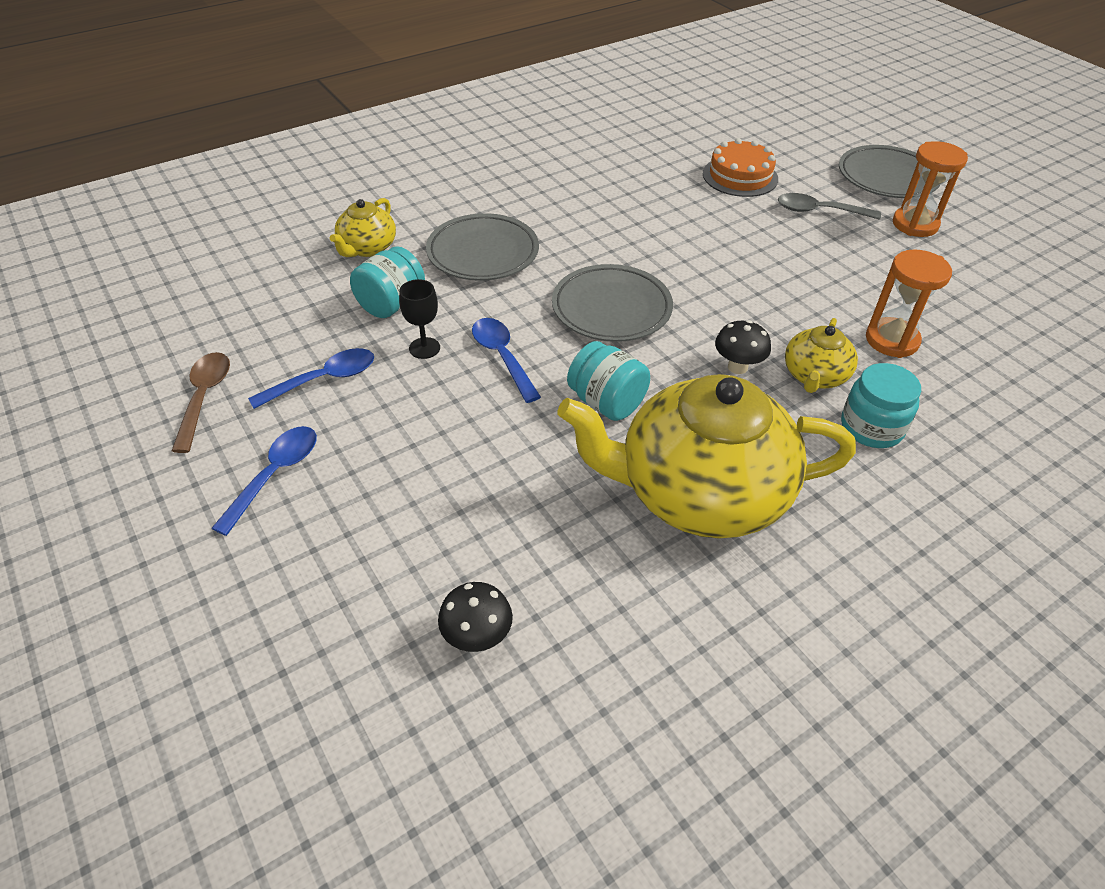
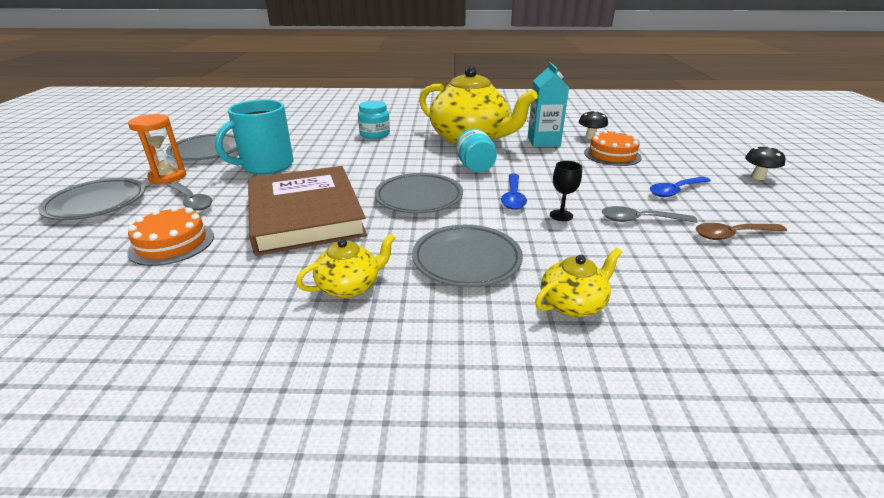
camera: 145 degrees left, 15 degrees down
brown spoon [172,352,230,453] -> brown spoon turned 45 degrees clockwise [696,223,787,240]
blue spoon [248,348,374,409] -> grey spoon [602,206,697,223]
turquoise jar [350,246,425,318] -> none
black mushroom [715,320,771,374] -> black mushroom moved to [745,145,785,180]
yellow teapot [785,318,858,393] -> yellow teapot moved to [296,233,396,298]
orange hourglass [866,249,952,358] -> none
none -> grey plate [166,133,237,161]
none -> turquoise mug [215,99,294,174]
none -> brown book [248,166,367,256]
none -> turquoise carton [528,62,569,147]
none -> orange cake [584,130,642,166]

